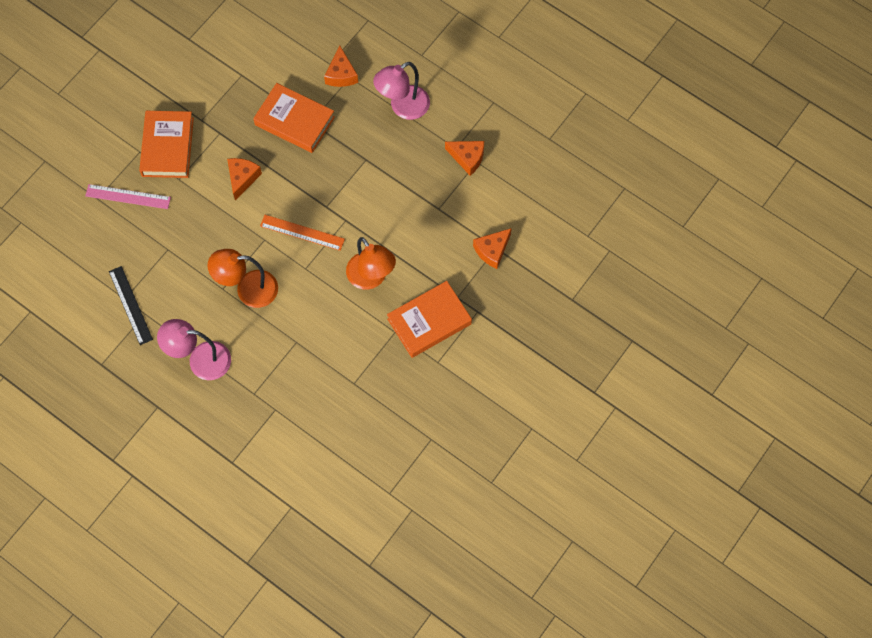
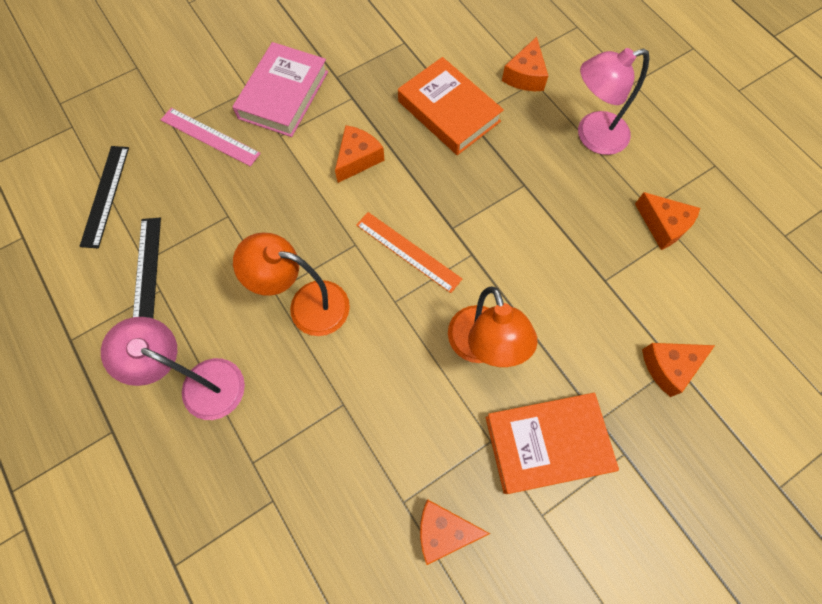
camera: 20 degrees right, 0 degrees up
orange book [139,111,194,178] -> pink book [232,42,328,137]
none -> black ruler [79,146,129,248]
none -> orange cheese [420,499,490,565]

